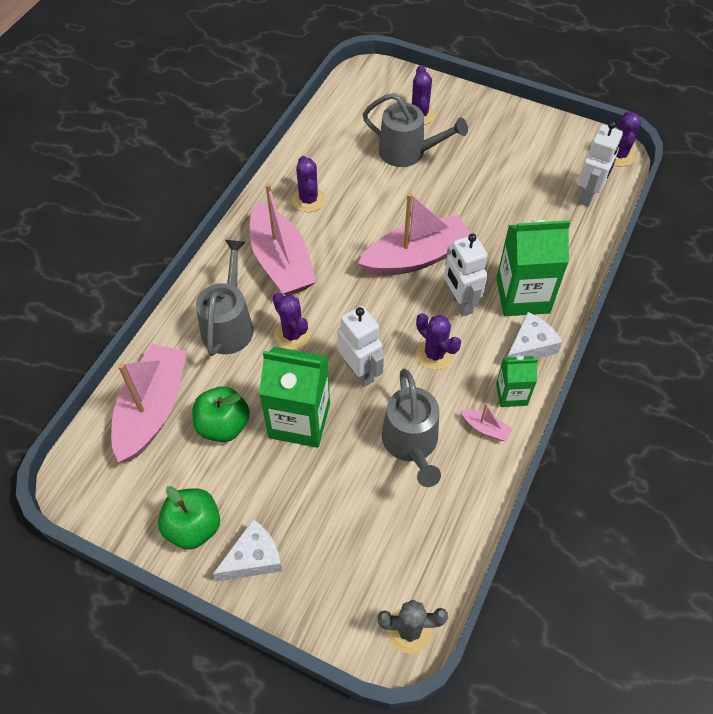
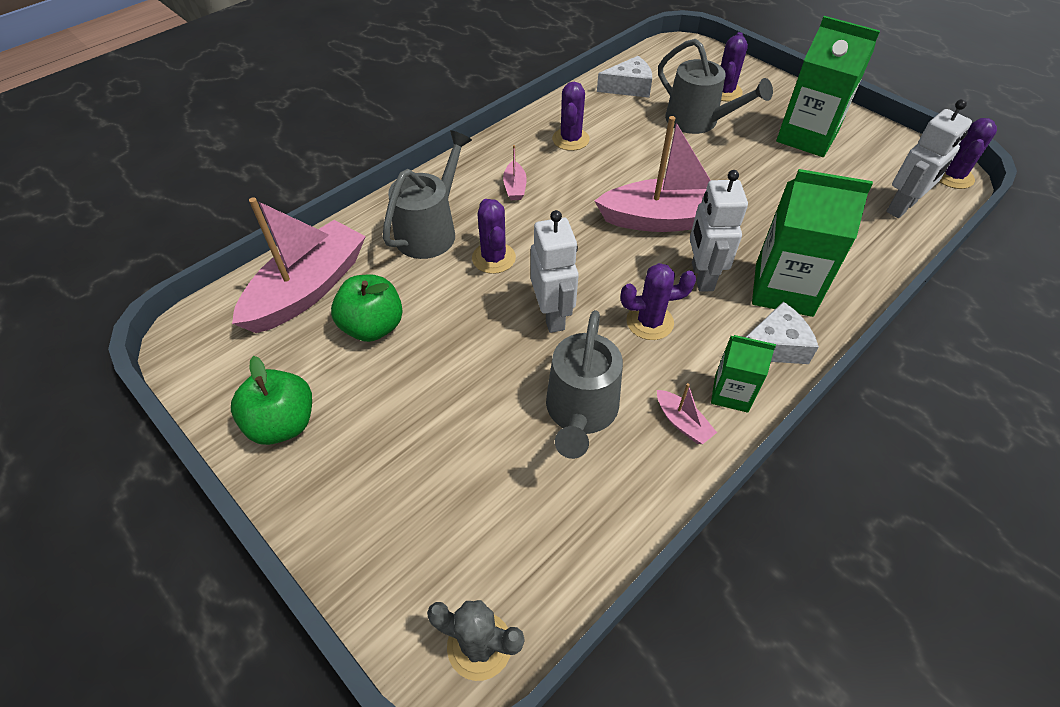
camera: 20 degrees right, 5 degrees down
white cheese [213,519,283,581] -> white cheese moved to [597,56,652,98]
pink boat [250,183,316,296] -> pink boat [503,145,527,200], size x0.41
green carton [259,347,330,448] -> green carton moved to [776,16,880,157]
purple cactus [416,313,461,370] -> purple cactus turned 75 degrees counterclockwise [621,263,696,340]

